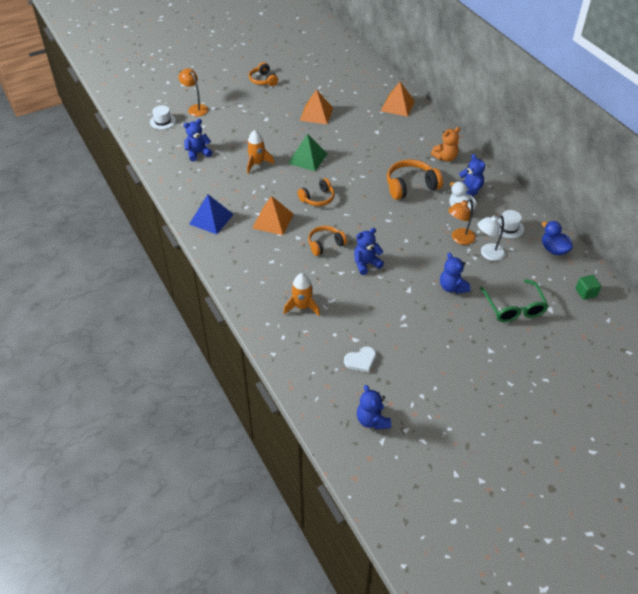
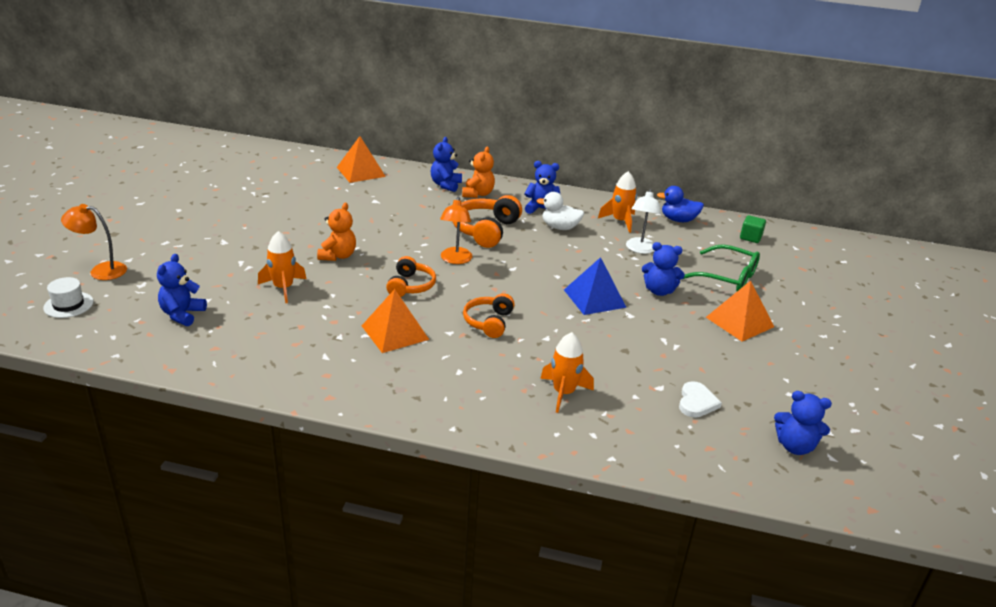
camera: 50 degrees left, 15 degrees down
blue pyramid [189,194,234,234] -> blue pyramid moved to [564,257,627,315]
orange headphones [249,62,278,86] -> none
green pyramid [288,134,327,171] -> orange teddy bear [317,203,356,261]
orange pyramid [300,89,333,124] -> orange pyramid moved to [706,281,774,342]
blue teddy bear [354,228,384,275] -> blue teddy bear moved to [431,137,462,192]
orange lamp [448,199,476,245] -> orange lamp moved to [440,196,472,264]
white hat [497,210,524,238] -> orange rocket [598,171,637,233]

